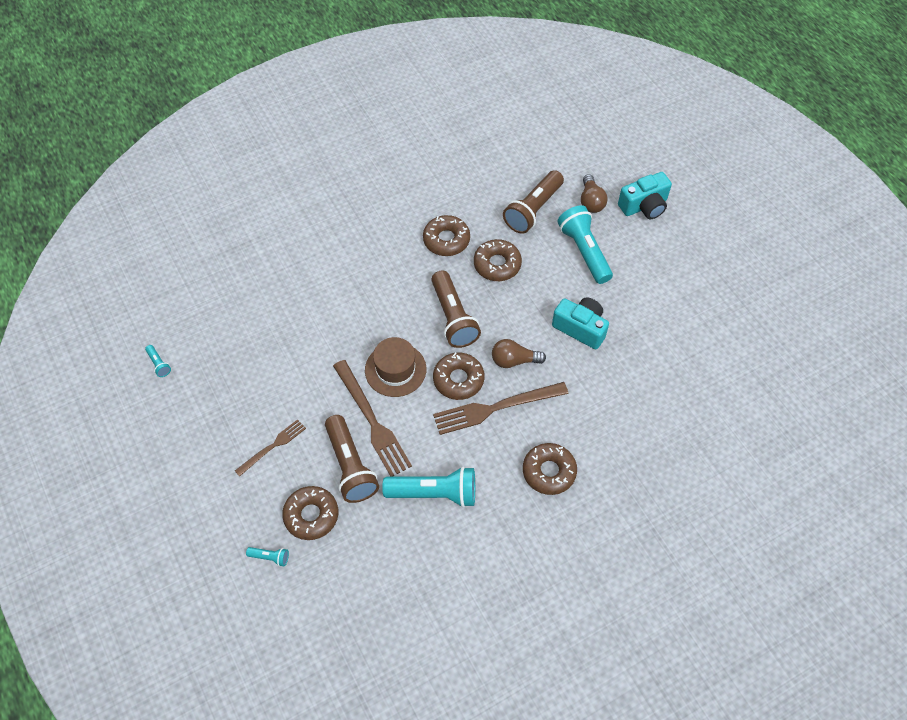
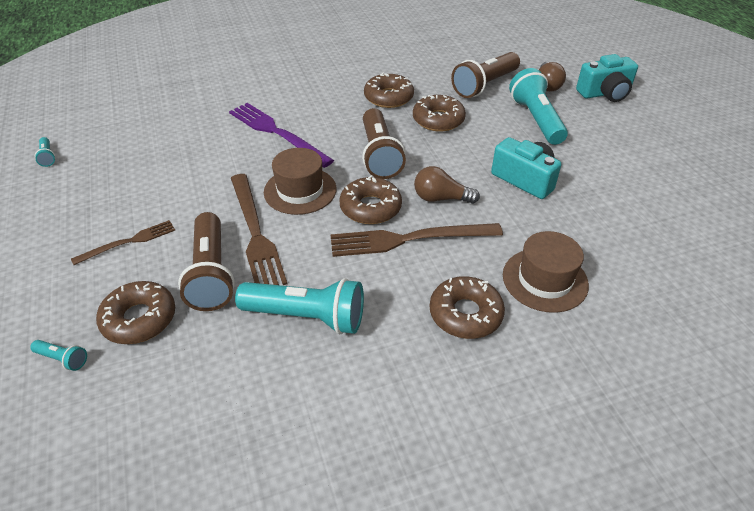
camera: 10 degrees right, 15 degrees down
none -> purple fork [229,103,334,168]
none -> brown hat [503,231,589,313]

